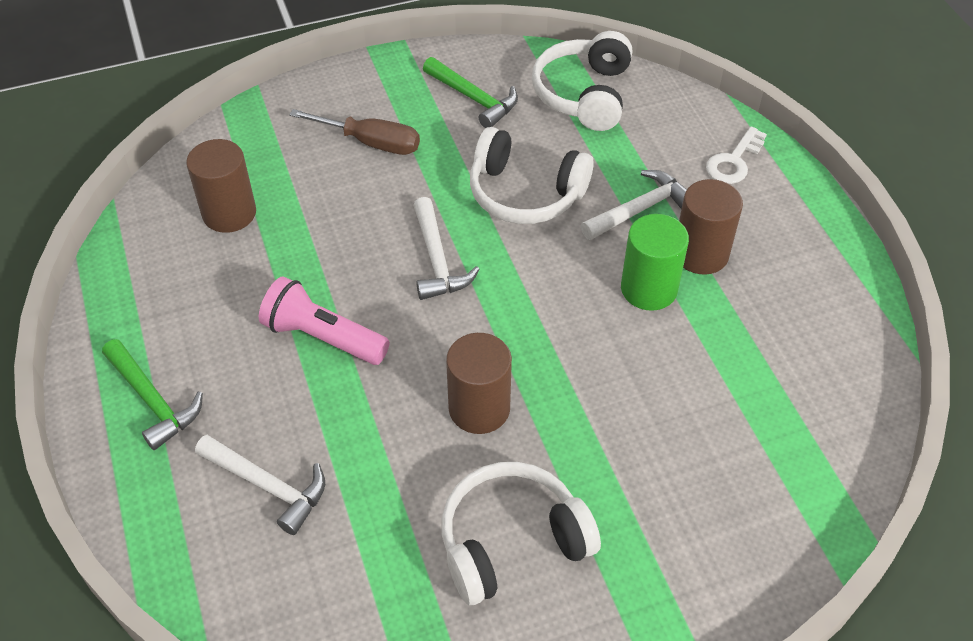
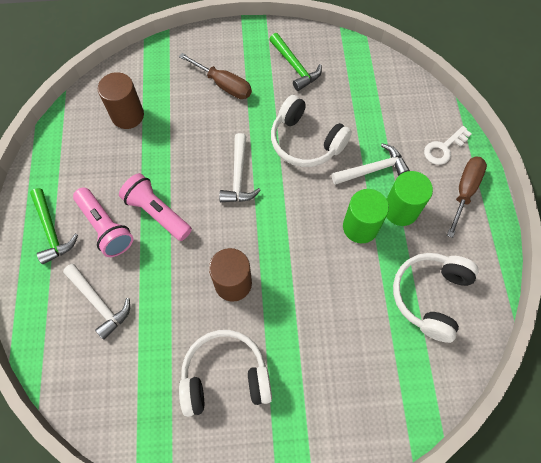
camera: 15 degrees right, 15 degrees up
white headphones [532,31,632,131] -> white headphones moved to [393,253,479,343]
brown cylinder [679,179,743,275] -> green cylinder [386,171,433,226]
none -> pink flashlight [73,187,133,257]
none -> brown screwdriver [447,157,487,238]

